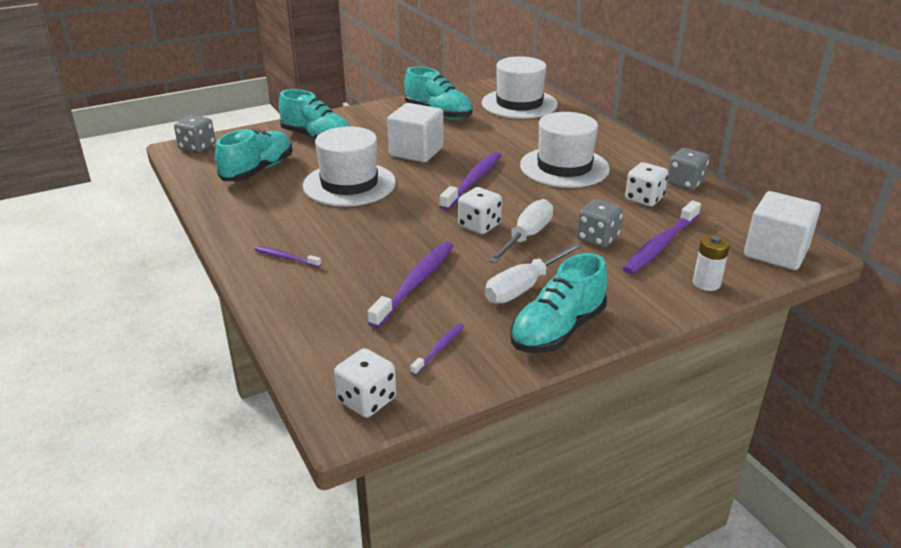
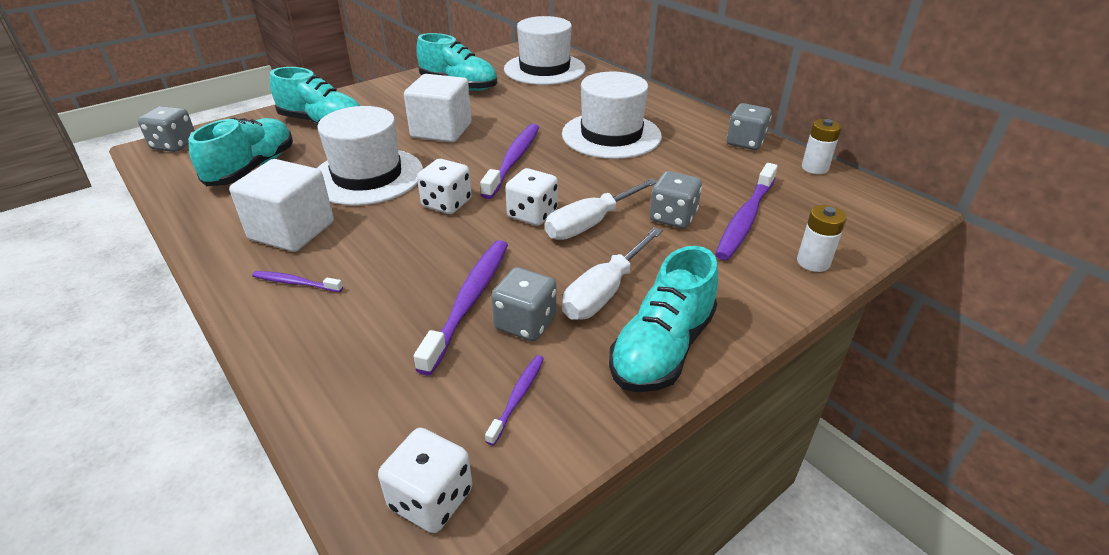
camera: 10 degrees left, 5 degrees up
white screwdriver [488,199,553,263] -> white screwdriver turned 150 degrees counterclockwise [545,178,657,240]
white dice [625,162,669,206] -> white dice moved to [417,159,472,214]
white cube [744,191,821,270] -> white cube moved to [229,159,334,252]
none -> grey dice [491,267,557,341]
none -> white battery [802,119,842,174]

